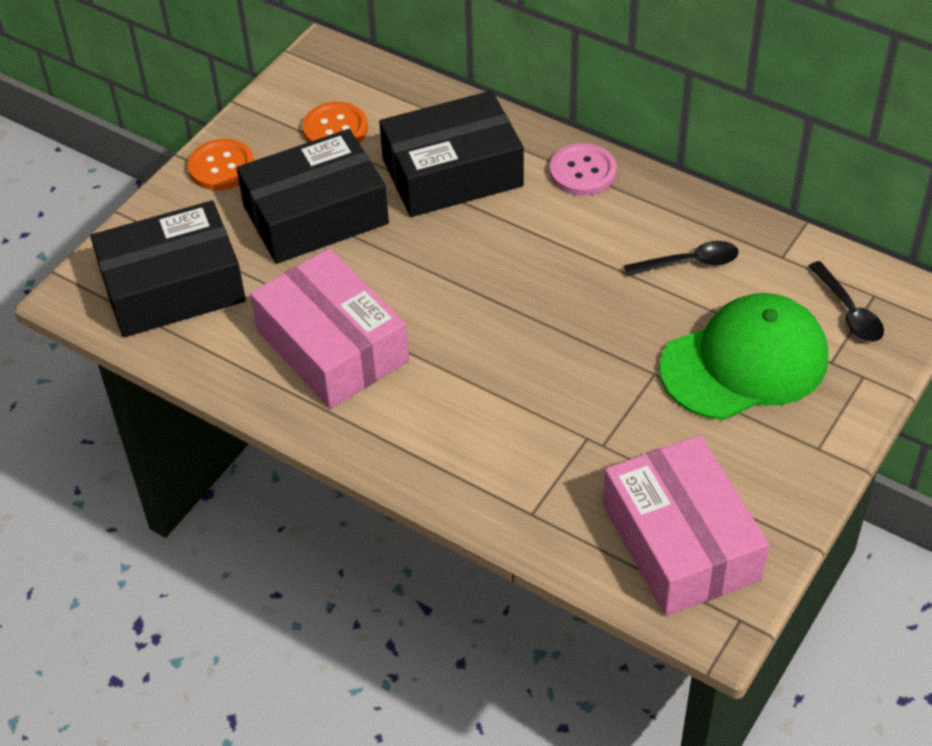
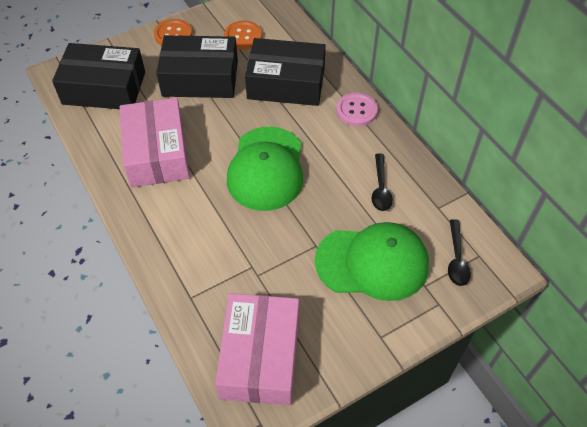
camera: 25 degrees right, 5 degrees up
black spoon [624,241,739,276] -> black spoon turned 75 degrees clockwise [372,153,393,211]
none -> green cap [227,127,303,211]

